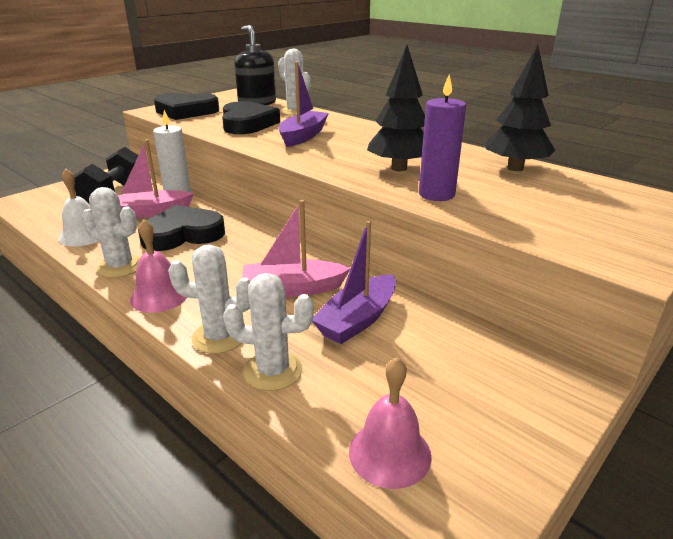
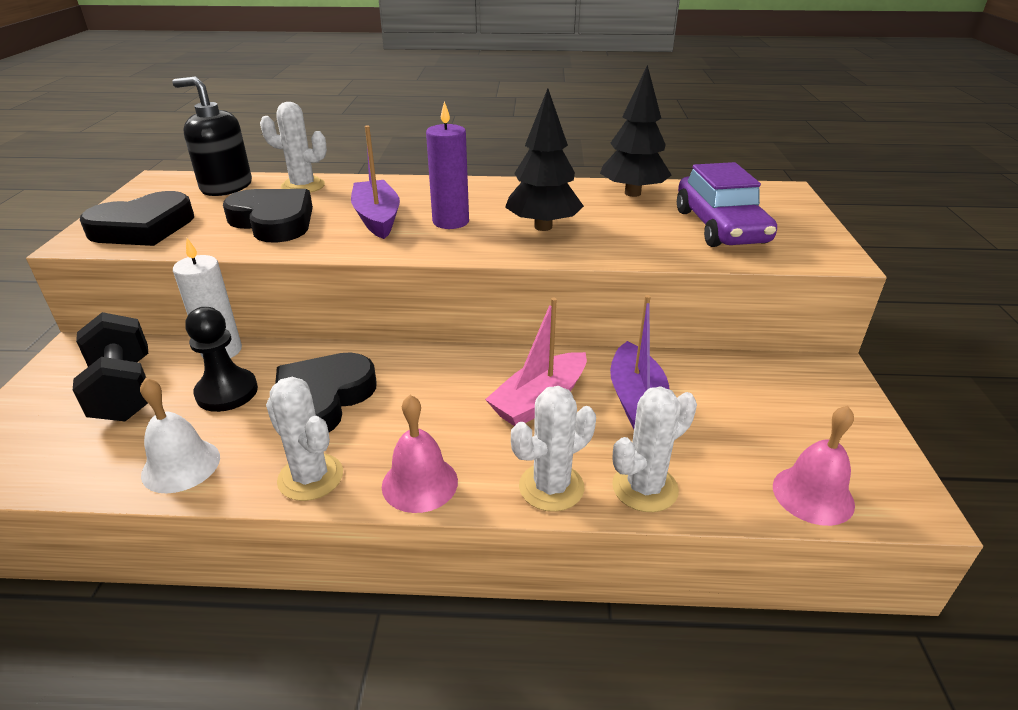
camera: 40 degrees left, 5 degrees up
white cactus [82,187,140,278] -> white cactus turned 60 degrees clockwise [266,377,343,501]
pink boat [118,139,194,218] -> black pawn [185,307,258,412]
purple candle [419,74,466,201] -> purple candle moved to [426,101,469,229]
none -> purple car [677,162,777,247]

